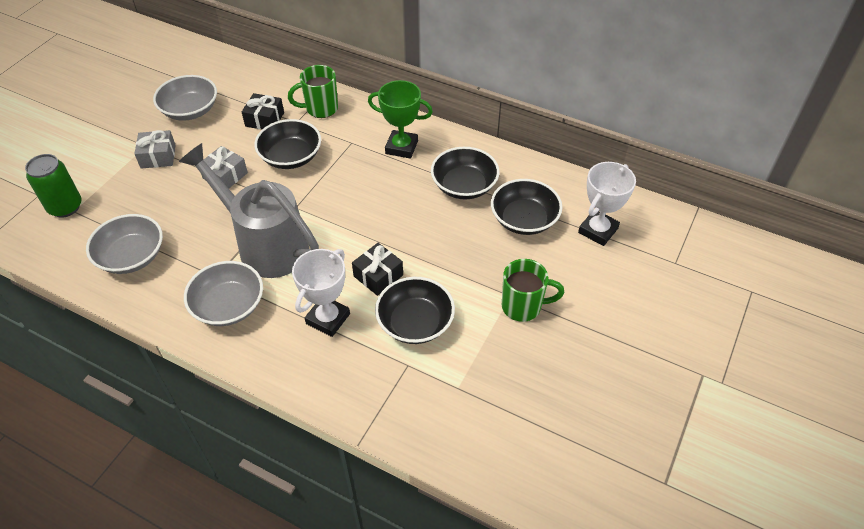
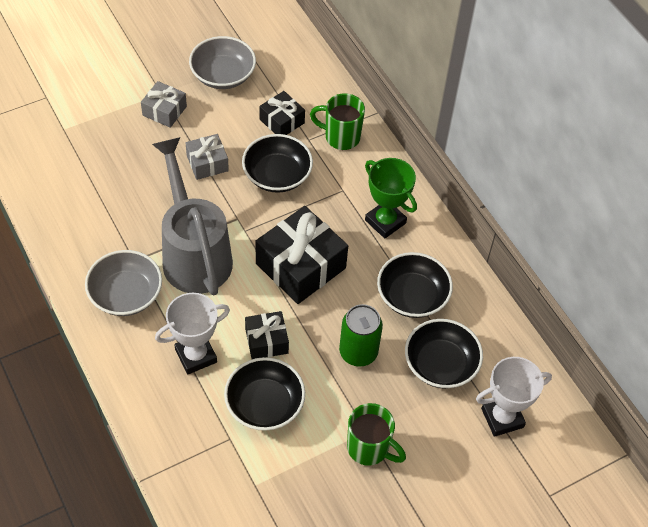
camera: 30 degrees right, 5 degrees up
green can [25,154,82,218] -> green can moved to [339,304,383,367]
grey bowl [86,214,163,274] -> none
none -> black gift [255,206,348,304]

